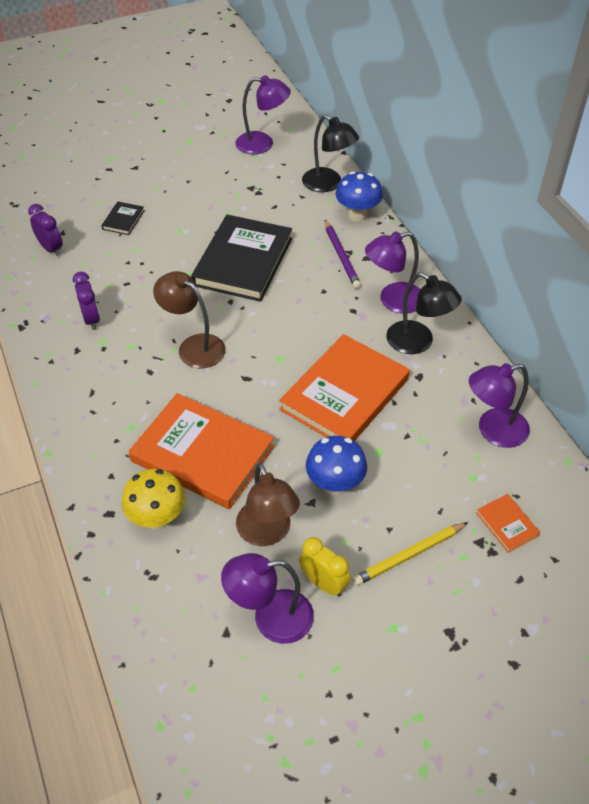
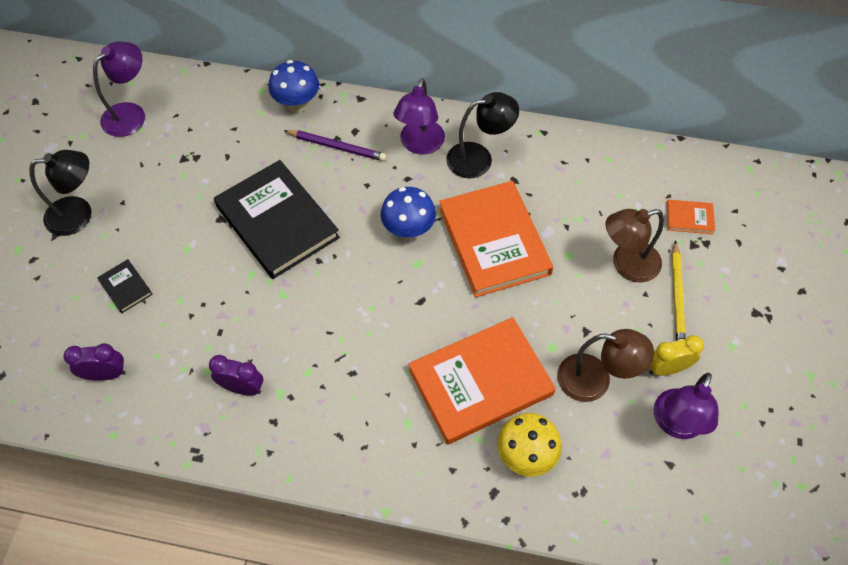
camera: 55 degrees left, 10 degrees up
brown lamp [153,271,226,368] -> brown lamp moved to [605,209,664,282]
black lamp [302,115,359,192] -> black lamp moved to [29,150,91,236]
blue mushroom [306,436,367,495] -> blue mushroom moved to [381,187,436,240]
purple lamp [469,363,530,448] -> none

